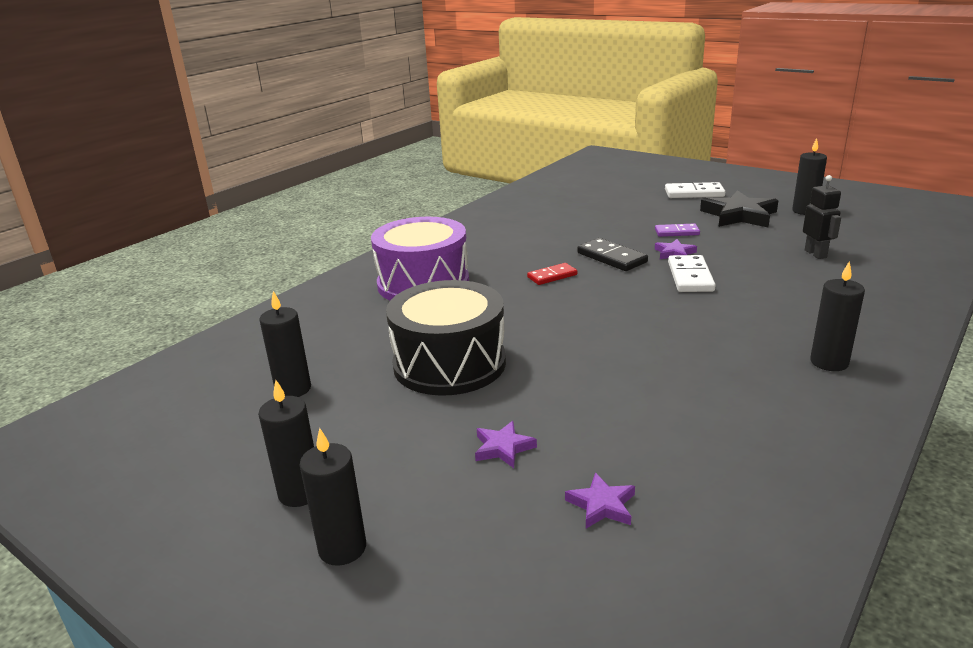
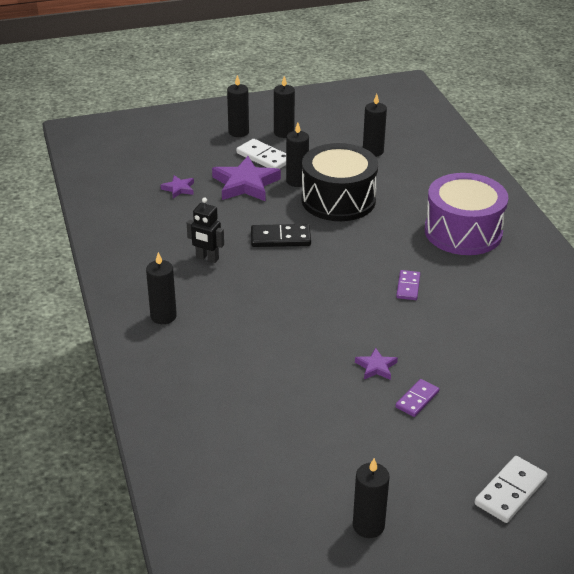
camera: 125 degrees right, 10 degrees up
purple star [475,421,537,468] -> purple star [212,156,281,201], size x2.01
red domino [527,263,578,285] -> purple domino [396,270,420,300]
black domino [577,238,648,271] -> black domino moved to [251,224,311,247]
white domino [668,255,716,292] -> white domino moved to [236,139,286,169]
black star [700,190,779,228] -> none
black robot [803,175,841,259] -> black robot moved to [187,198,224,263]
none -> black candle [286,123,309,187]

